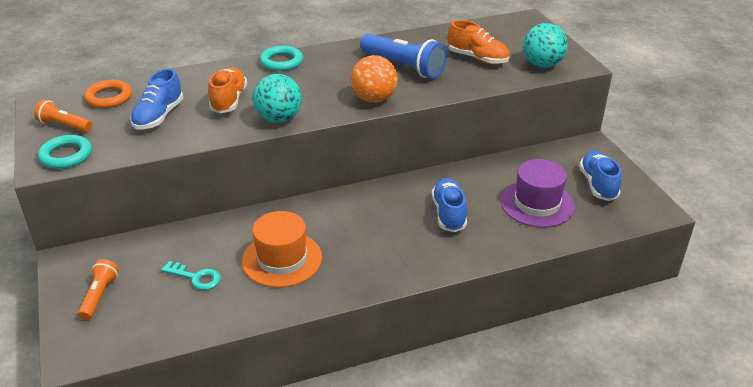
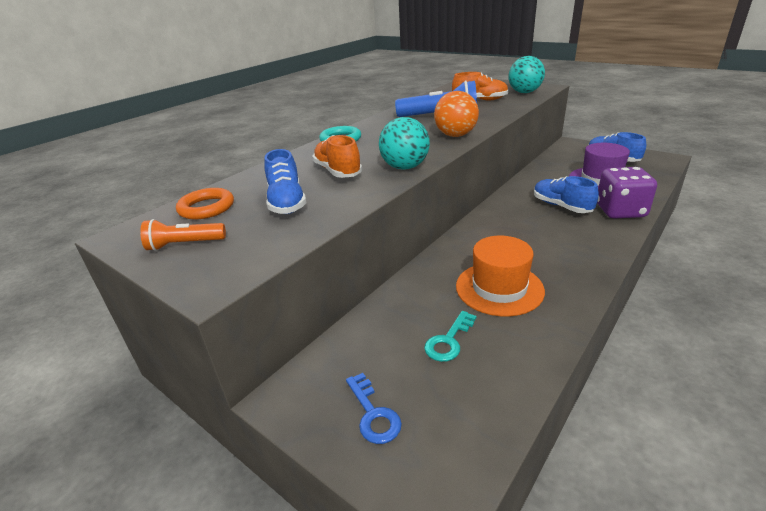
camera: 30 degrees left, 5 degrees down
turquoise ring [38,135,92,169] -> none
orange flashlight [78,259,119,320] -> blue key [346,373,402,444]
turquoise key [161,261,221,290] -> turquoise key turned 135 degrees clockwise [424,311,476,362]
none -> purple dice [597,167,657,219]

